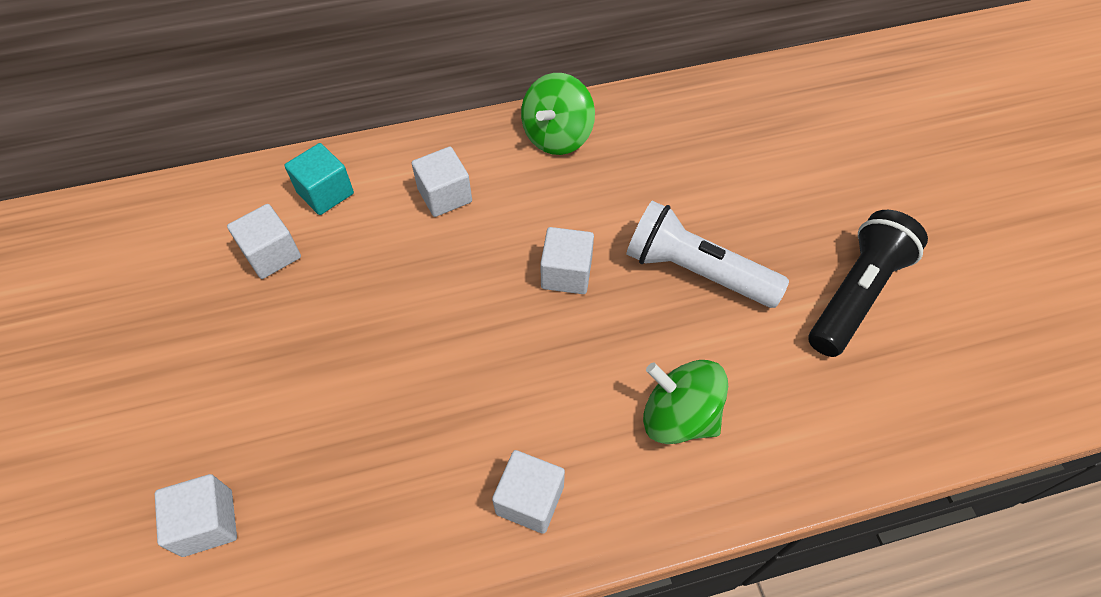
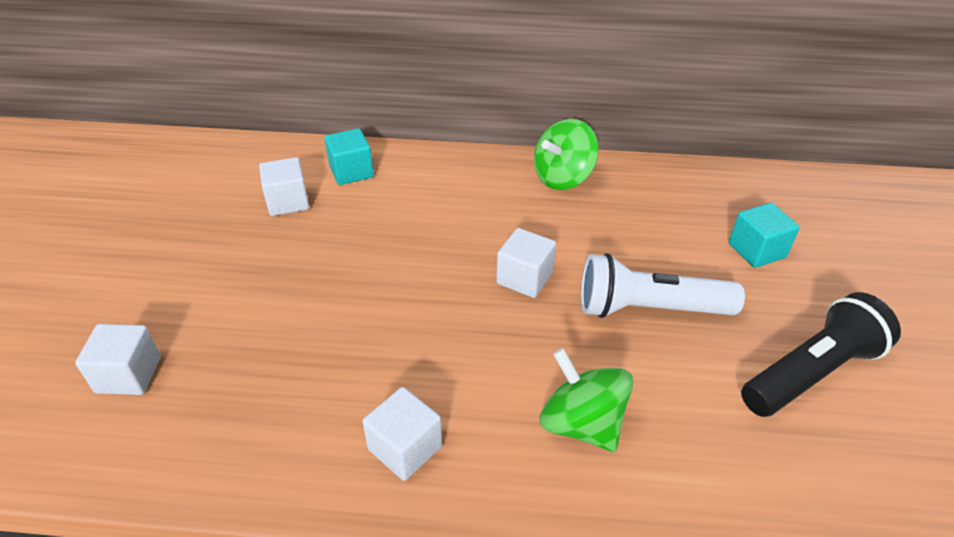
camera: 20 degrees right, 15 degrees down
white cube [412,147,472,217] -> none
white flashlight [626,201,789,308] -> white flashlight turned 45 degrees counterclockwise [581,253,745,318]
none -> turquoise cube [729,203,800,268]

